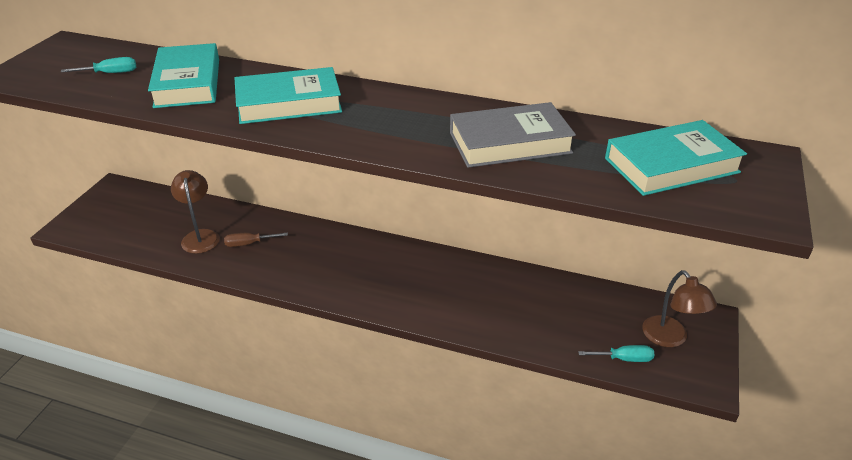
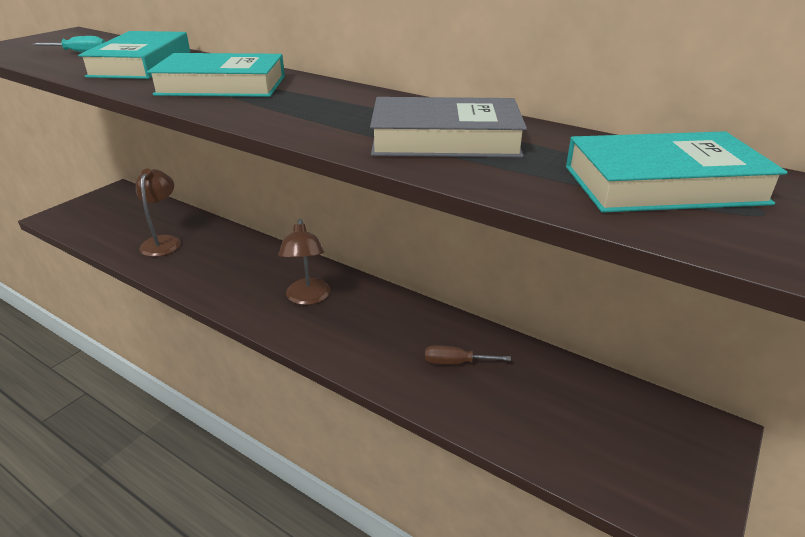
camera: 15 degrees right, 5 degrees down
brown screwdriver [224,232,288,247] -> brown screwdriver moved to [425,345,511,365]
turquoise screwdriver [578,345,654,362] -> none
brown lamp [642,270,717,347] -> brown lamp moved to [279,219,330,305]

